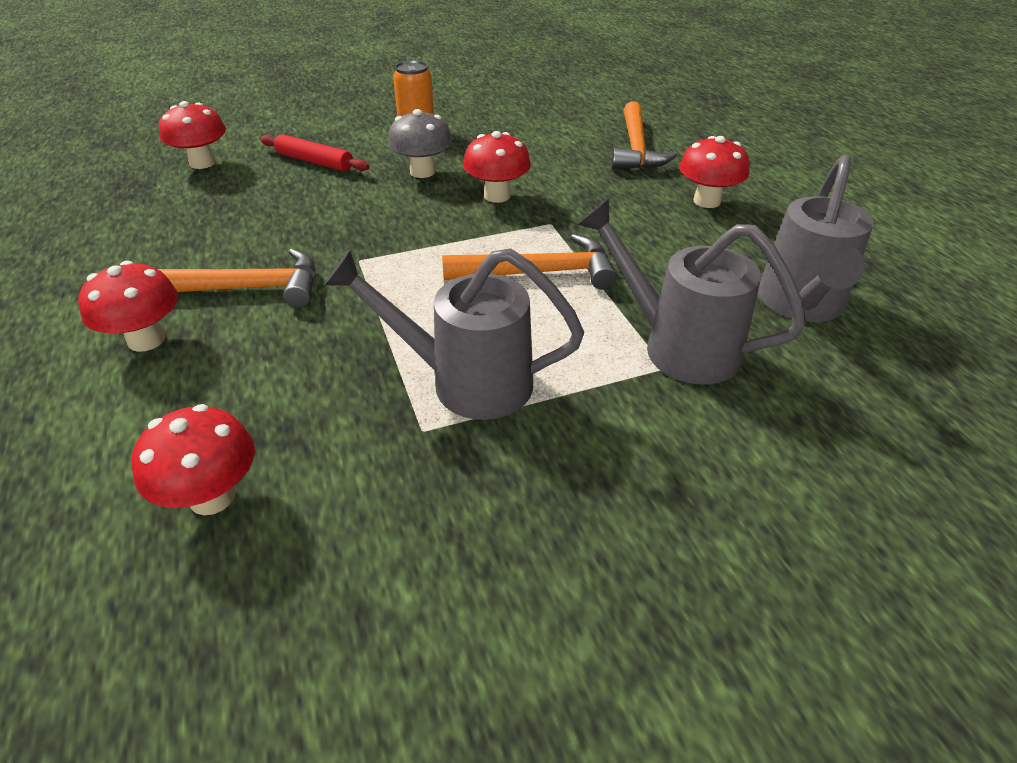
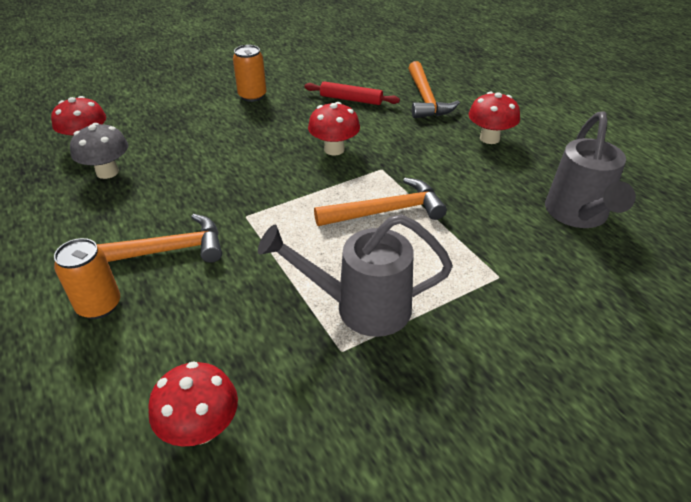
camera: 10 degrees left, 0 degrees up
red mushroom [78,261,178,352] -> orange can [54,238,120,319]
red rolling pin [260,134,369,171] -> red rolling pin moved to [304,81,400,105]
grey mushroom [388,109,452,178] -> grey mushroom moved to [70,123,128,179]
grey watering can [577,198,806,384] -> none

